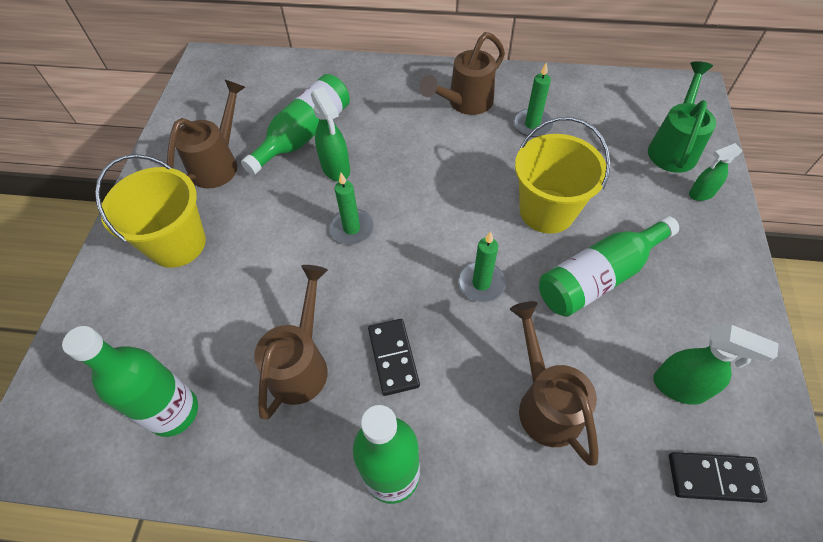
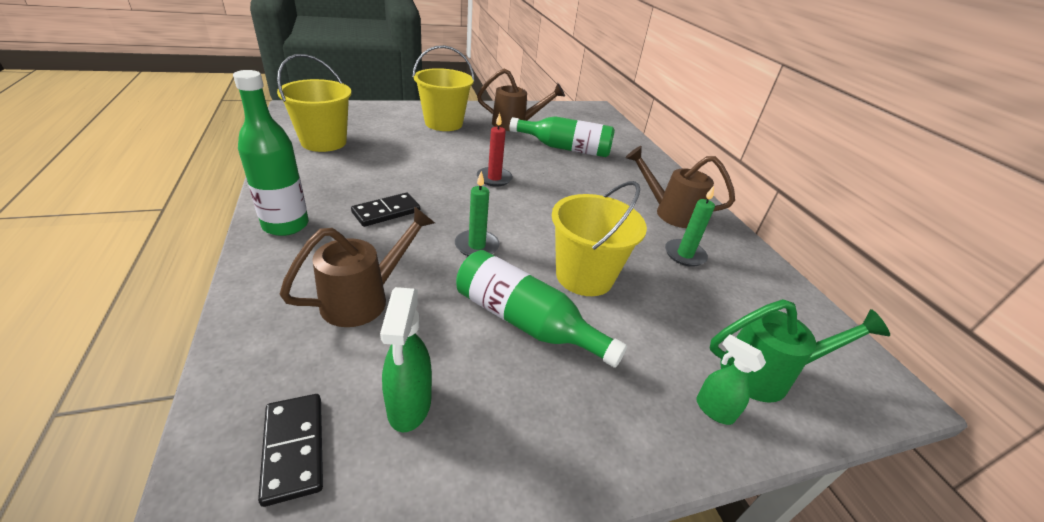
camera: 60 degrees right, 20 degrees down
green bottle [62,326,198,437] -> yellow bucket [277,54,352,152]
brown watering can [254,265,328,420] -> none
green spray bottle [311,87,350,182] -> none
green candle [329,173,374,245] -> red candle [477,113,513,187]

